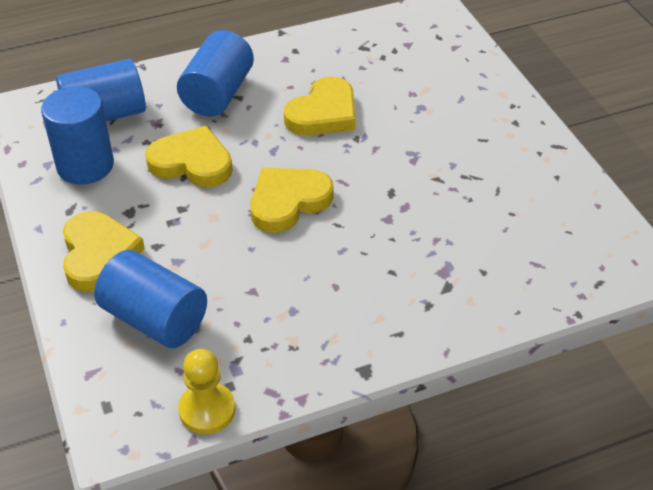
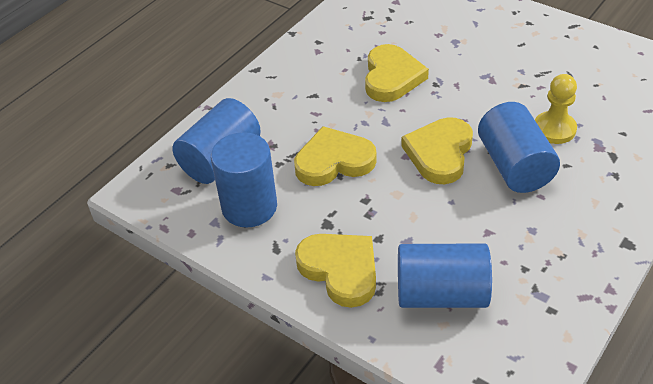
camera: 30 degrees left, 0 degrees up
blue cylinder [177,30,254,116] -> blue cylinder moved to [478,102,560,193]
yellow pawn [178,349,235,434] -> yellow pawn moved to [535,74,577,144]

